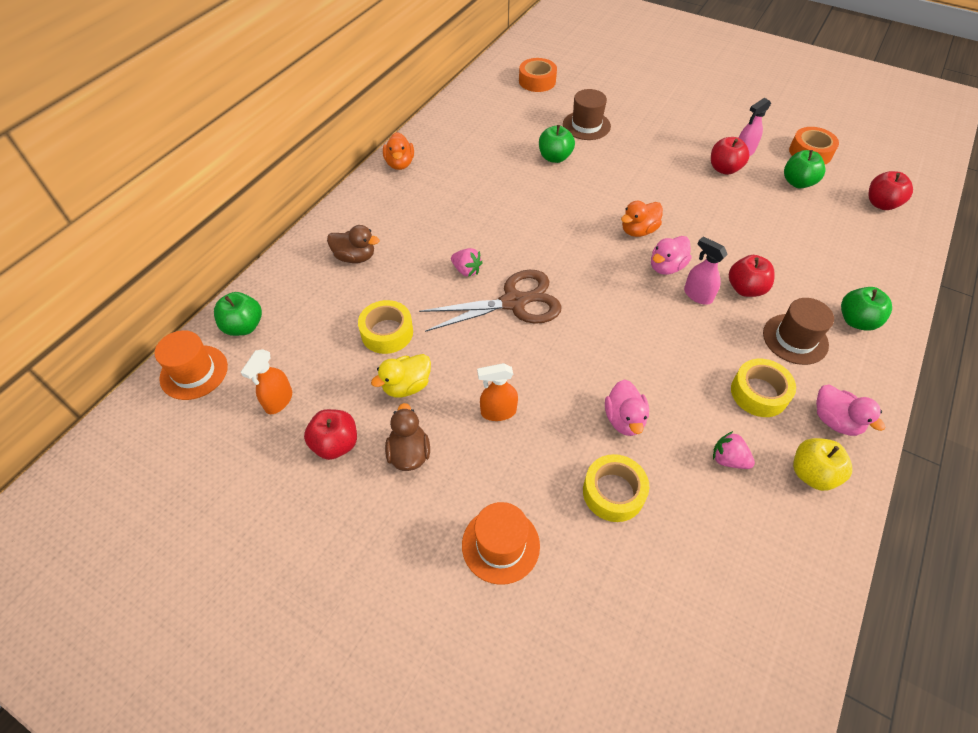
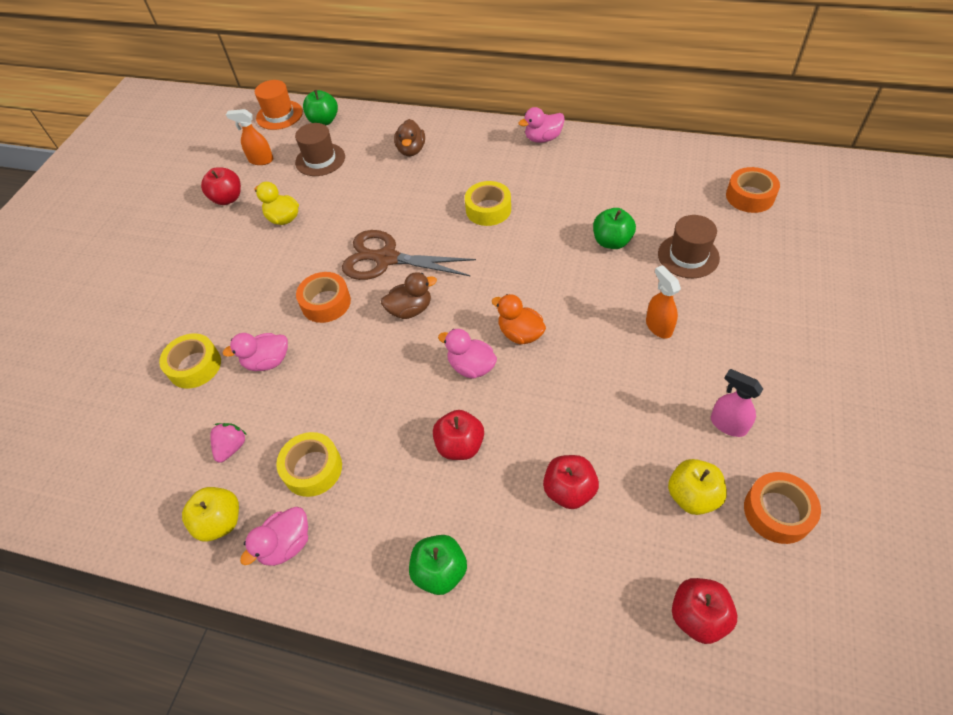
camera: 80 degrees right, 0 degrees up
yellow tape [358,300,413,354] -> yellow tape moved to [465,181,511,226]
orange duck [383,132,414,170] -> pink duck [518,107,565,143]
brown duck [385,403,430,471] -> brown duck moved to [381,272,437,319]
brown scissors [419,270,562,332] -> brown scissors turned 135 degrees clockwise [342,230,476,280]
pink strawberry [451,248,483,277] -> none
orange hat [462,502,540,585] -> none
orange spray bottle [477,363,518,421] -> orange spray bottle moved to [646,265,681,339]
pink spray bottle [684,236,728,304] -> none
red apple [711,137,750,175] -> red apple moved to [543,455,599,509]
brown hat [763,298,834,365] -> brown hat moved to [295,123,345,176]
green apple [784,150,825,189] -> yellow apple [668,459,727,515]
none -> orange tape [296,272,351,323]

